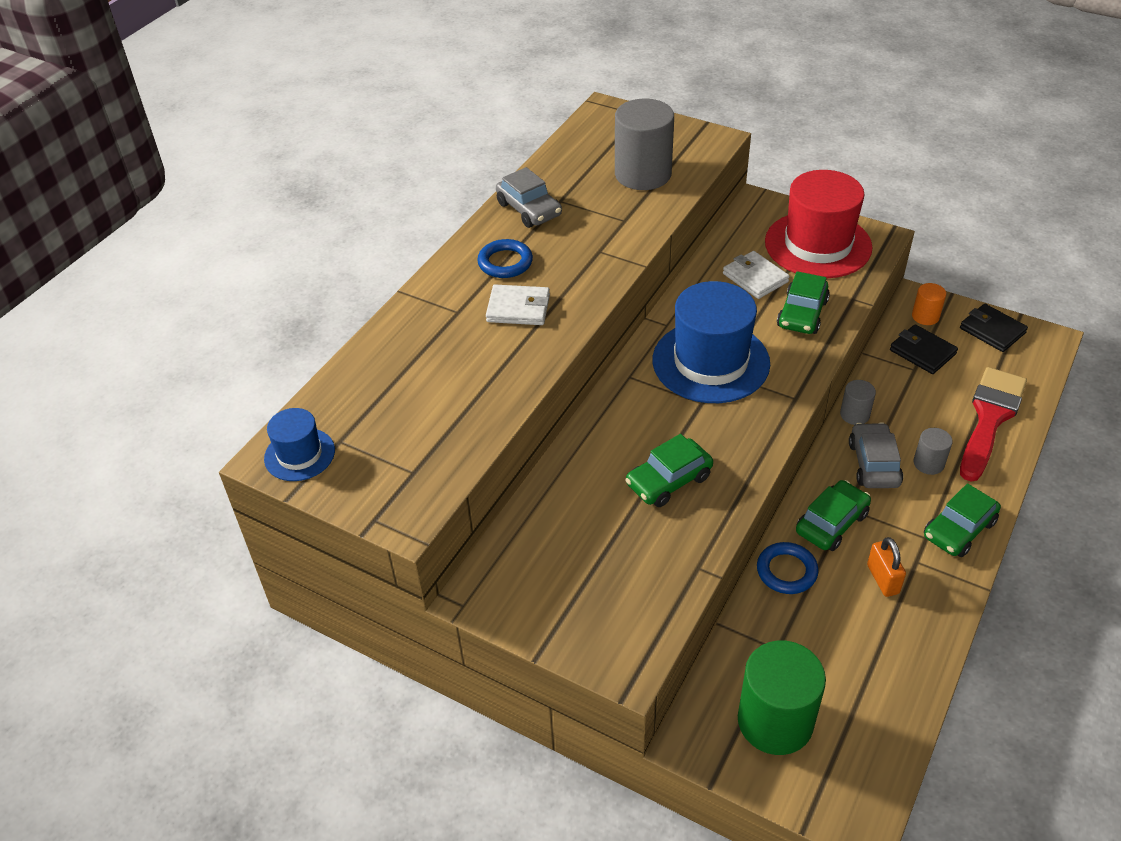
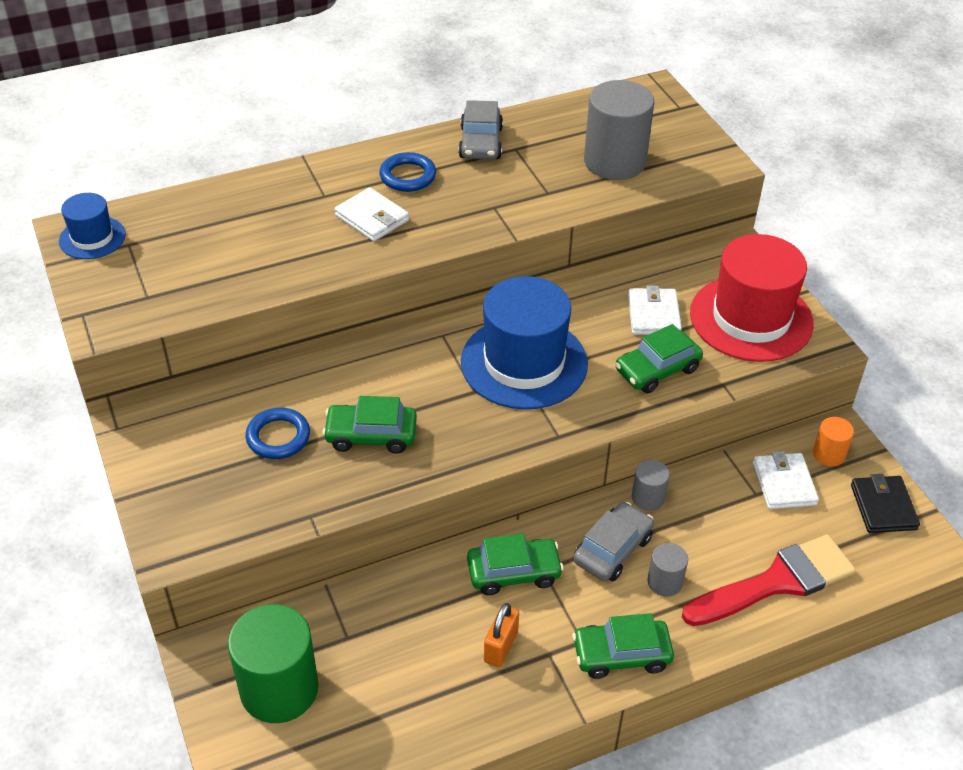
camera: 35 degrees right, 0 degrees up
blue ring [757,542,819,594] -> blue ring moved to [245,408,310,459]
black wallet [890,324,958,374] -> white wallet [753,451,819,509]

